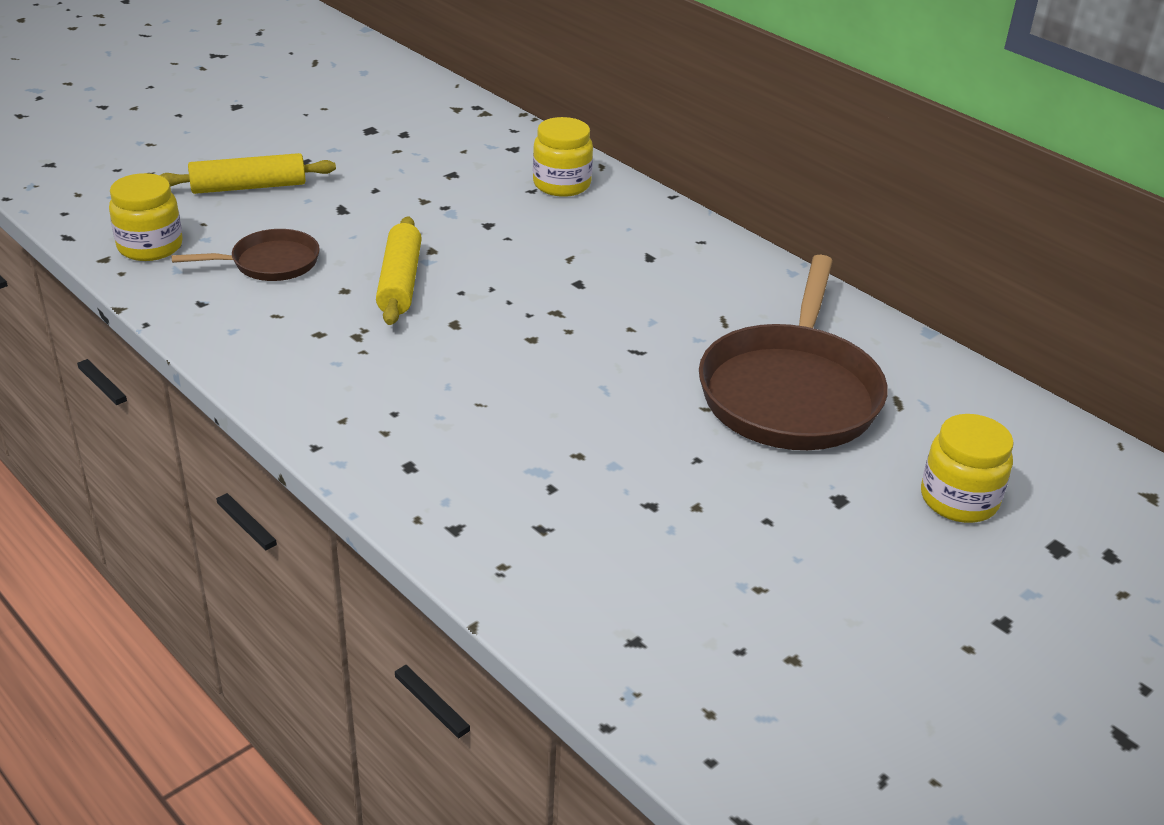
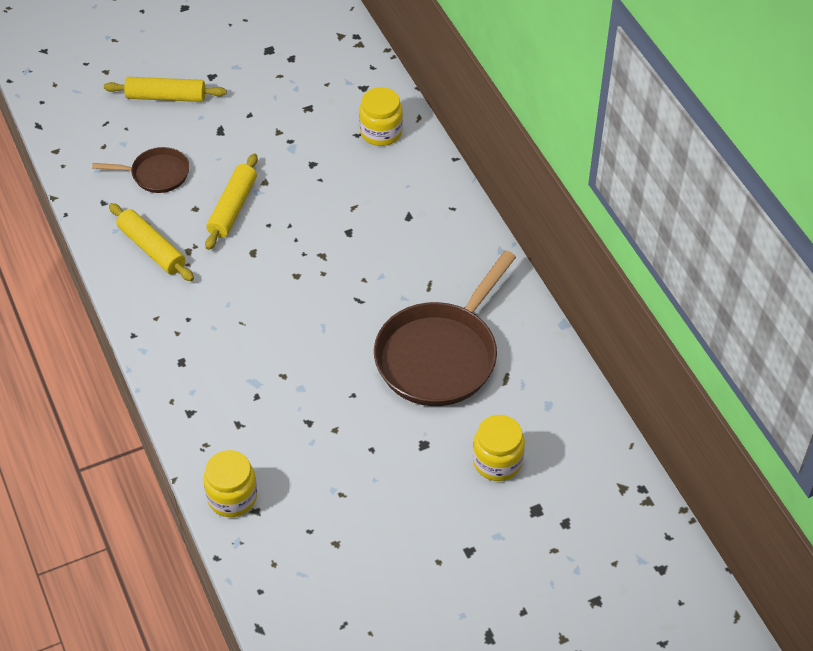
camera: 20 degrees right, 15 degrees up
yellow jar [109,173,183,261] -> yellow jar moved to [203,450,257,517]
none -> yellow rolling pin [109,203,194,281]

